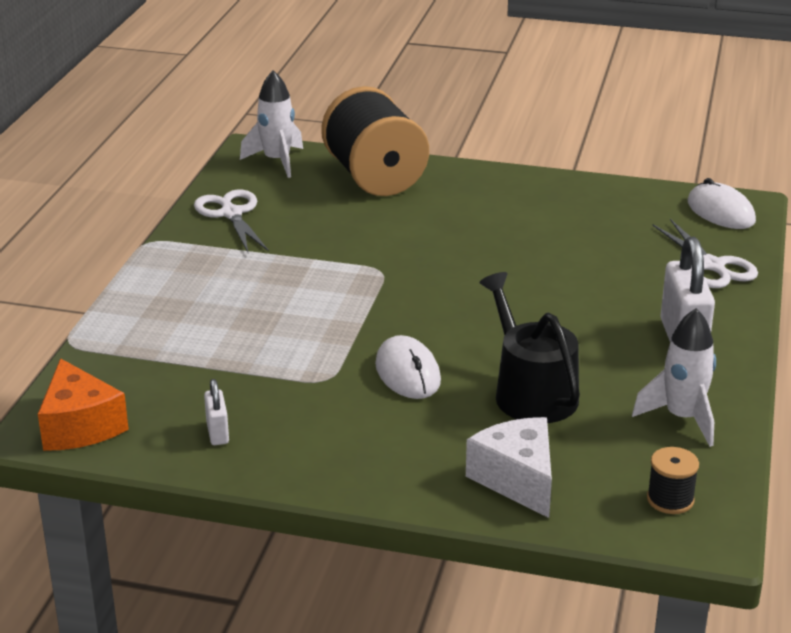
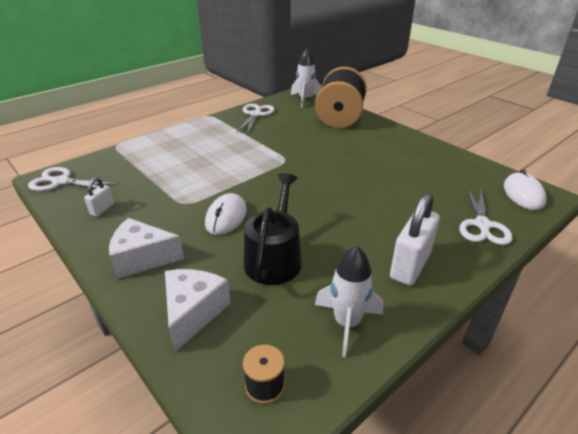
camera: 35 degrees right, 5 degrees up
orange cheese [38,358,129,451] -> white scissors [28,167,118,191]
none -> white cheese [109,218,184,279]

